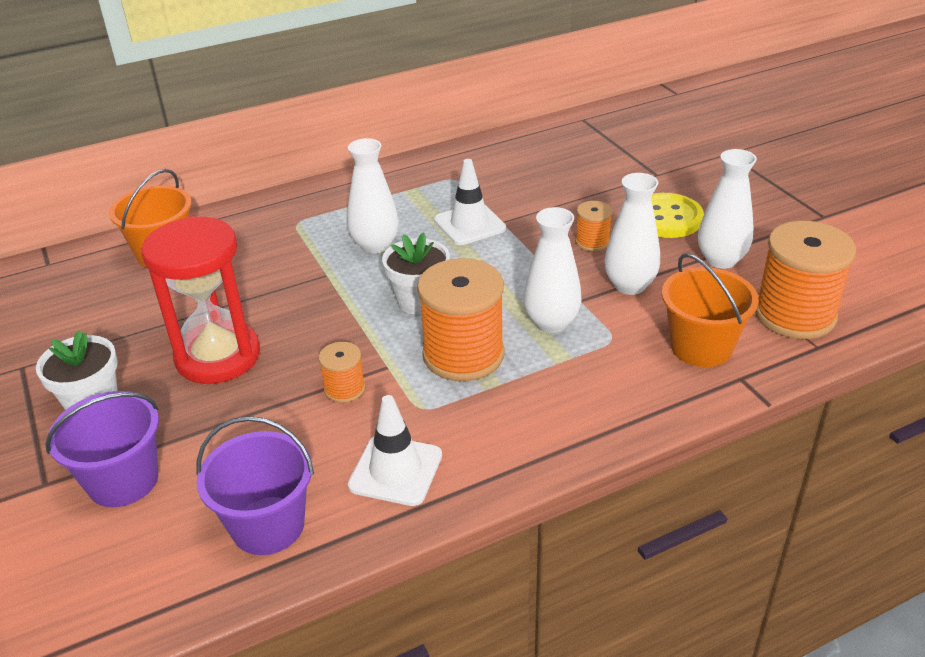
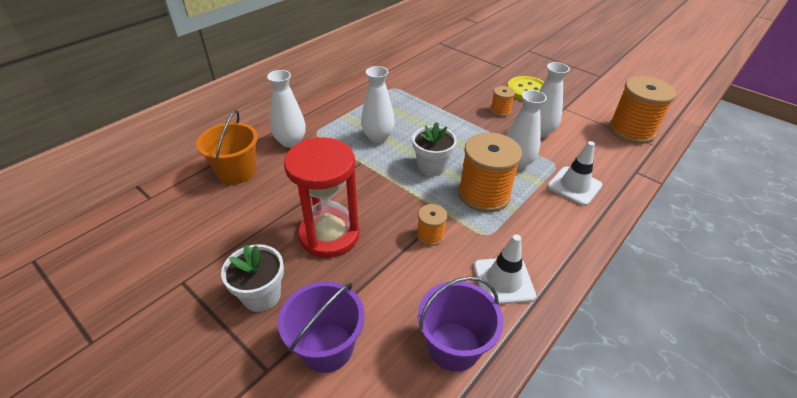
camera: 25 degrees left, 5 degrees up
white traffic cone [434,159,506,245] -> white traffic cone moved to [547,141,602,206]
orange bucket [662,253,759,367] -> none
white vase [698,149,757,269] -> white vase moved to [267,70,306,148]

